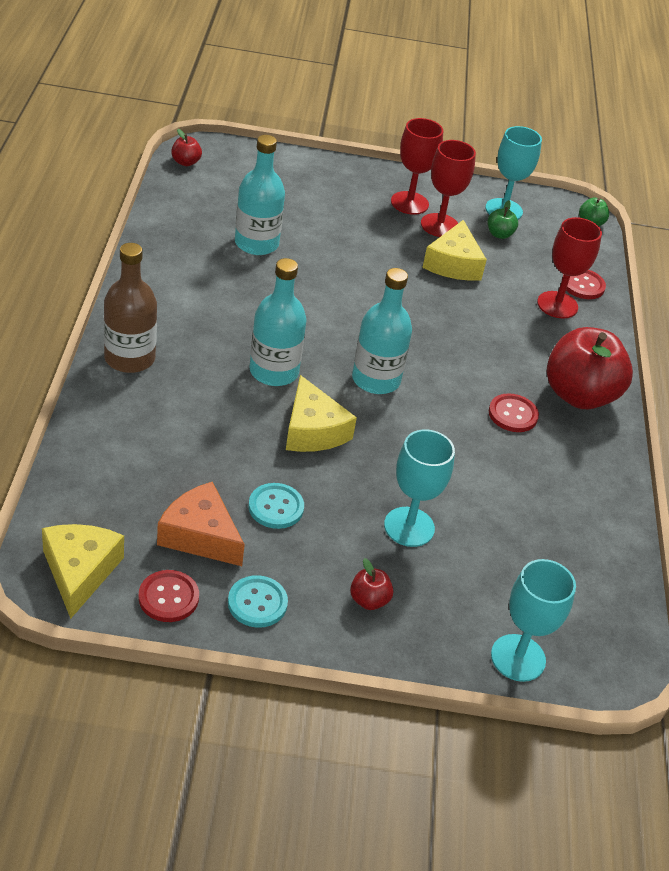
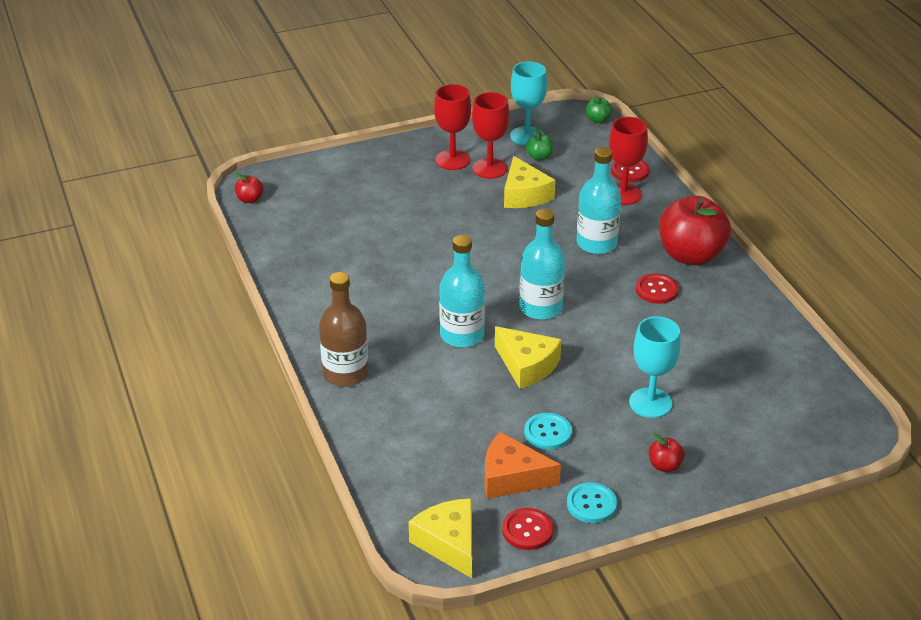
camera: 20 degrees left, 5 degrees down
turquoise bottle [235,135,285,255] -> turquoise bottle moved to [577,147,621,254]
turquoise goblet [491,559,576,682] -> none

